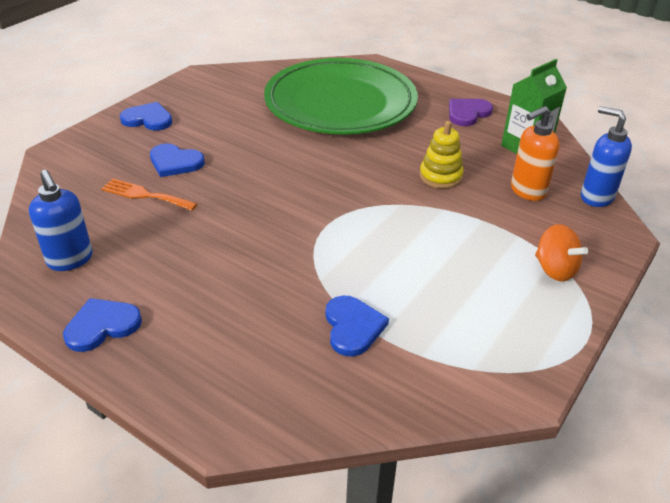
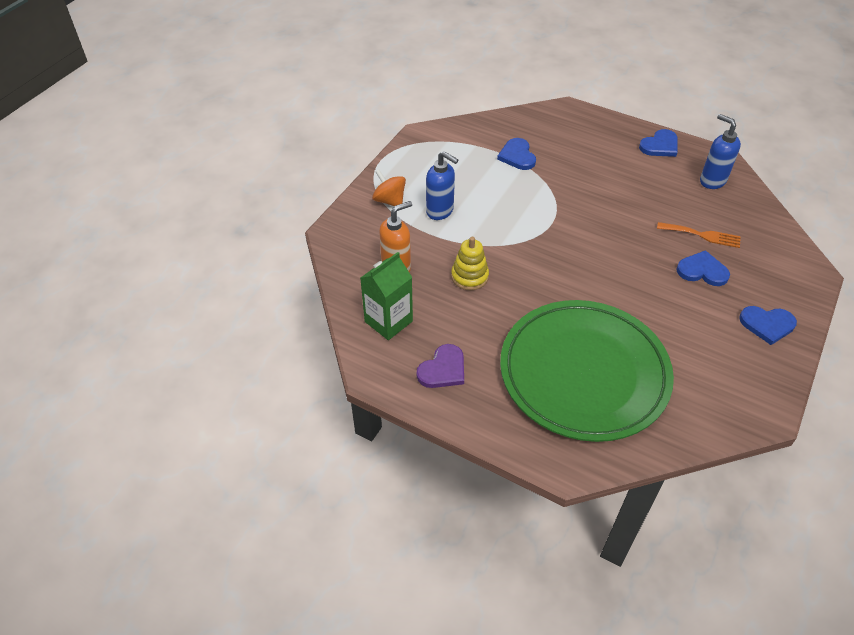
camera: 175 degrees right, 10 degrees up
blue soap dispenser [581,106,632,207] -> blue soap dispenser moved to [426,151,458,220]

